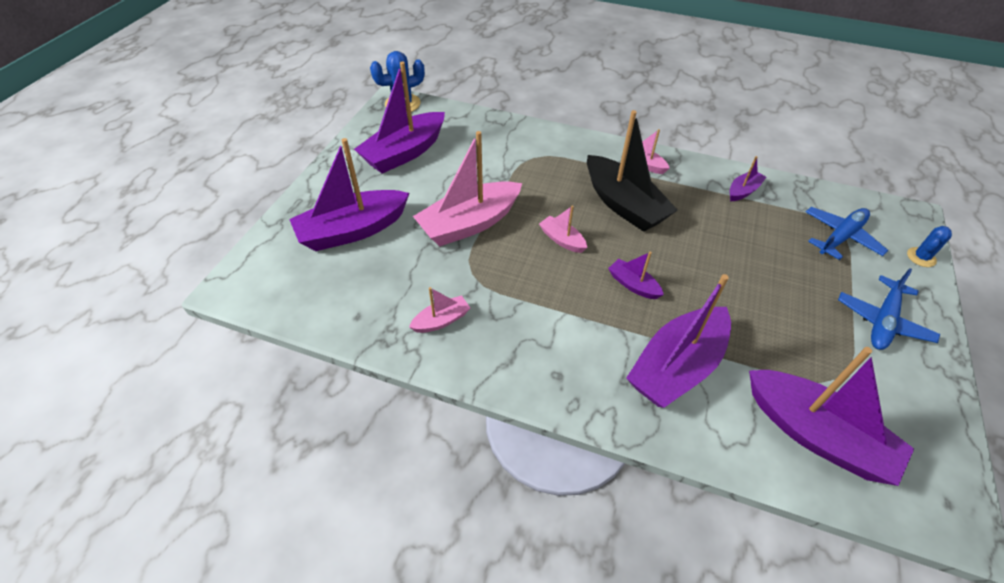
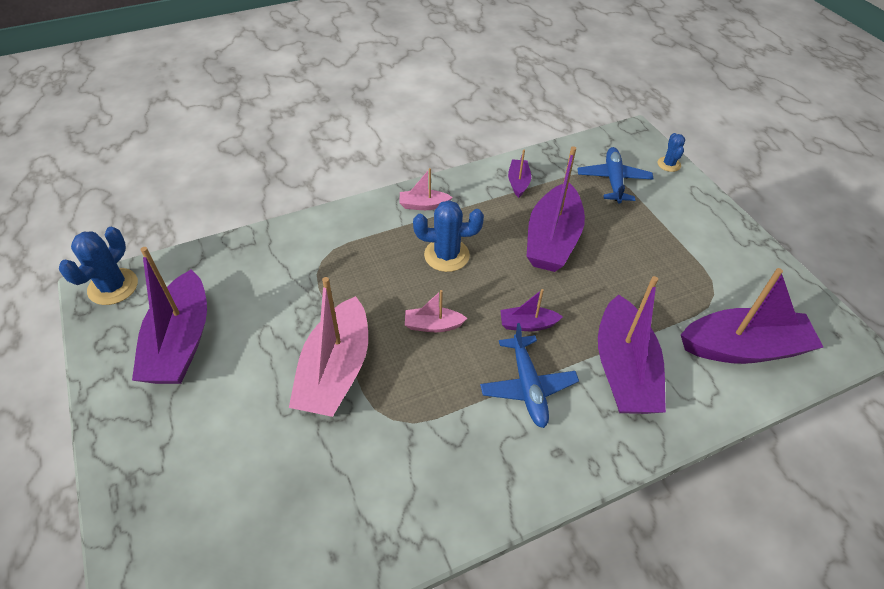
camera: 45 degrees left, 0 degrees up
purple boat [289,138,410,251] -> purple boat moved to [526,146,585,272]
pink boat [409,287,470,333] -> none
black boat [587,110,678,232] -> blue cactus [413,200,484,272]
blue plane [838,268,940,350] -> blue plane moved to [480,323,579,428]

